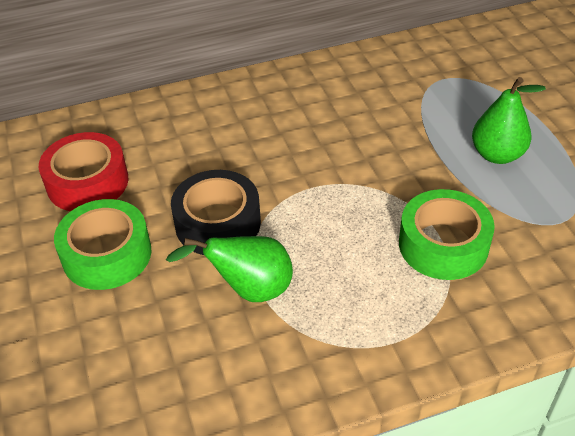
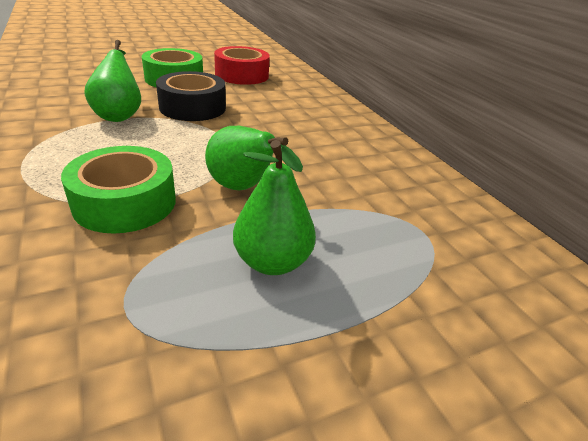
camera: 80 degrees right, 10 degrees down
none -> green pear [205,126,303,190]

